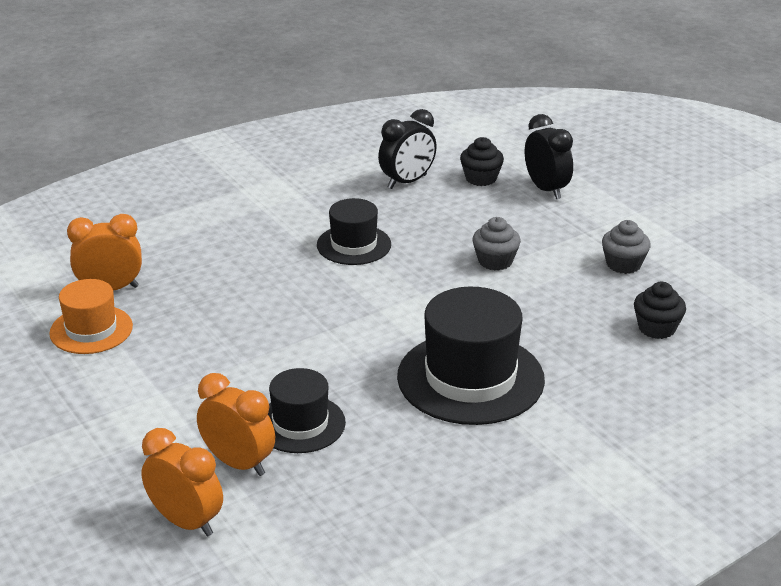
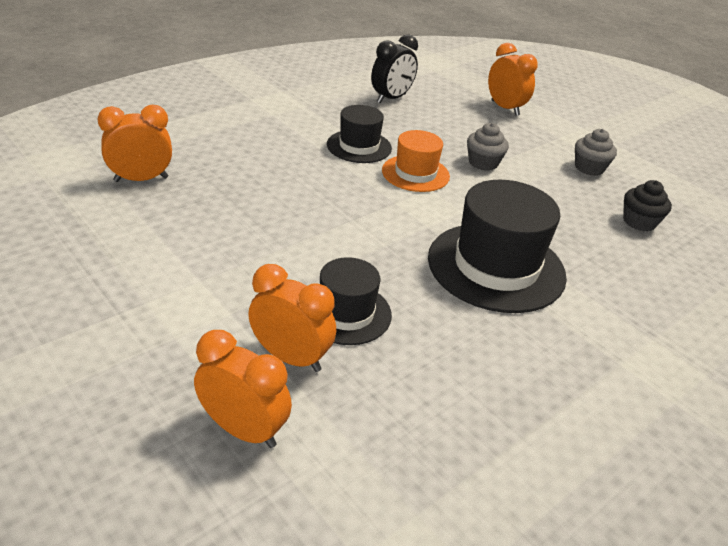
camera: 10 degrees left, 5 degrees up
orange hat [49,279,133,354] -> orange hat moved to [382,130,450,192]
black cupcake [460,137,504,186] -> none
black clock [525,114,573,199] -> orange clock [488,43,538,116]

